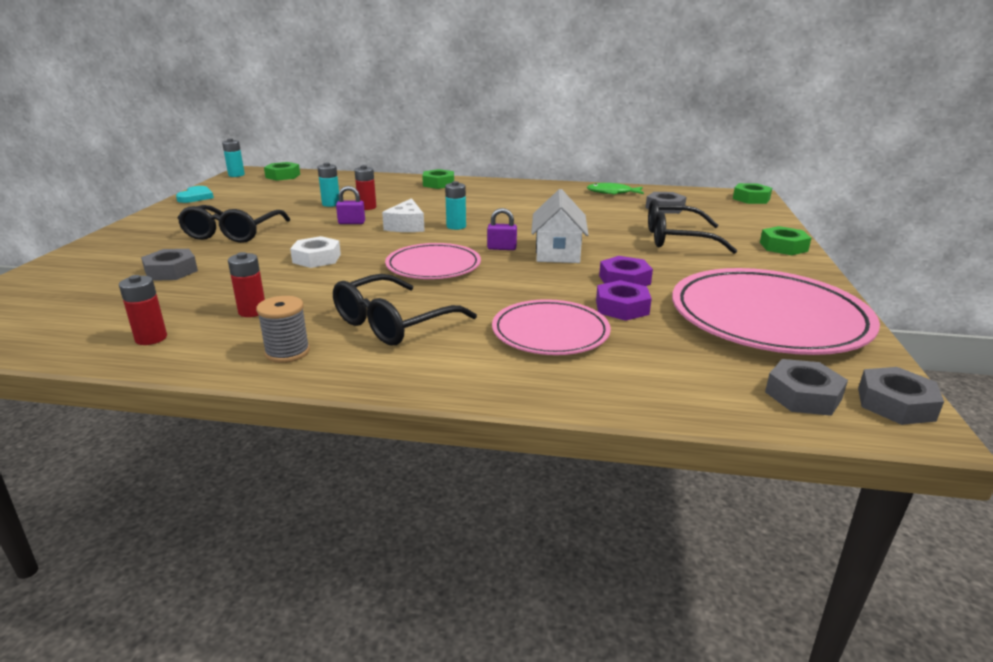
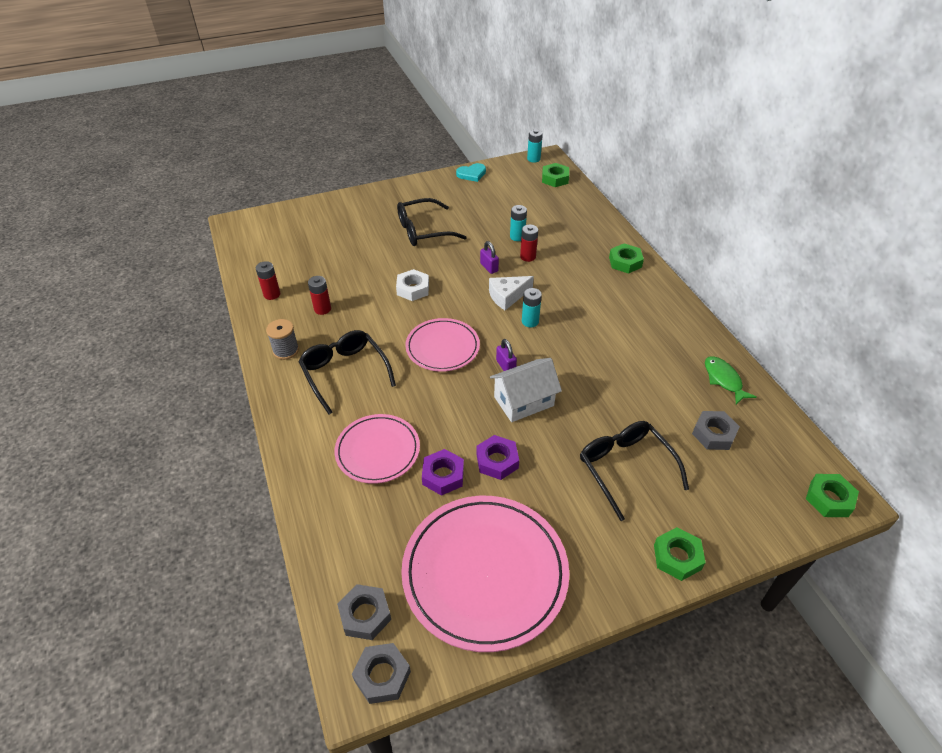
camera: 60 degrees right, 20 degrees up
grey nut [141,249,198,281] -> none
black glasses [333,274,477,346] -> black glasses turned 45 degrees clockwise [298,330,396,415]

